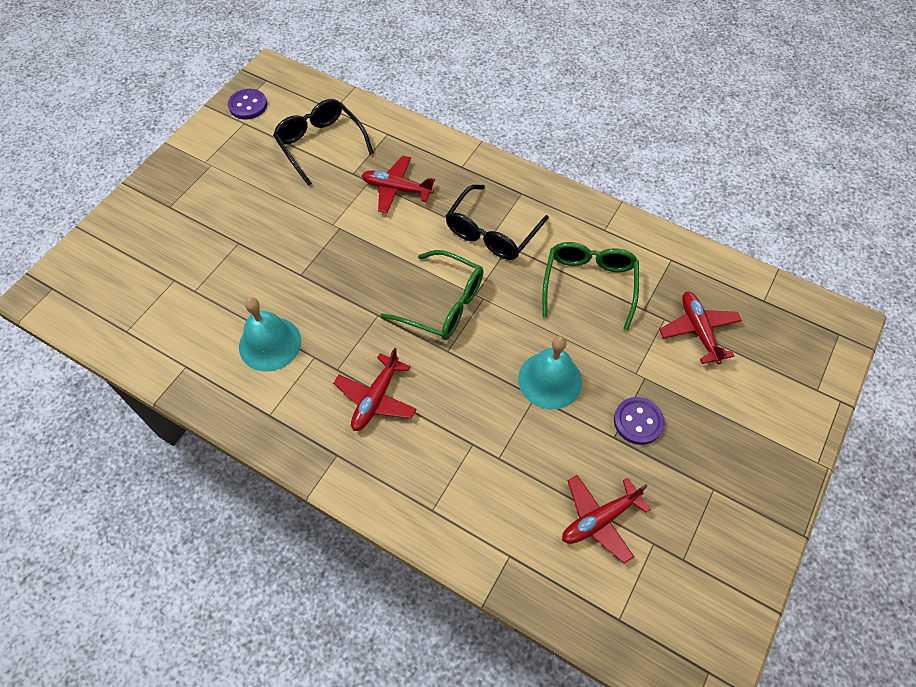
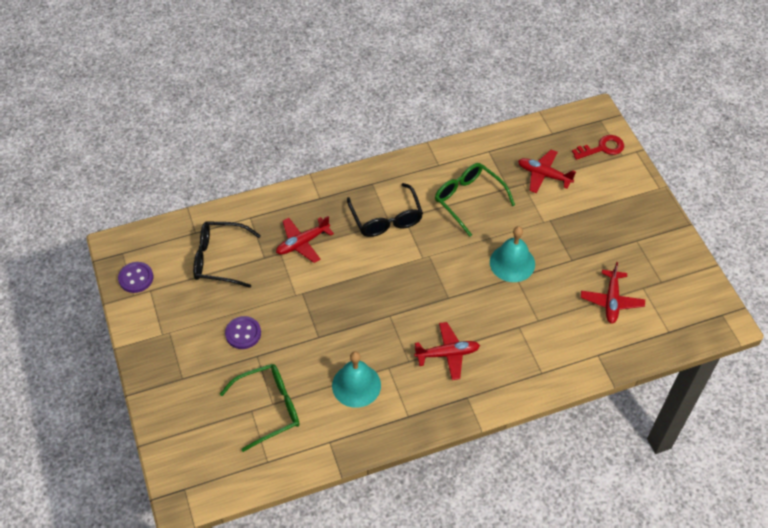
camera: 50 degrees left, 5 degrees down
red plane [333,348,417,431] -> red plane turned 75 degrees counterclockwise [414,322,480,380]
green glasses [380,250,483,340] -> green glasses moved to [220,364,299,452]
purple button [614,397,664,445] -> purple button moved to [225,316,261,349]
none -> red key [572,135,624,160]

